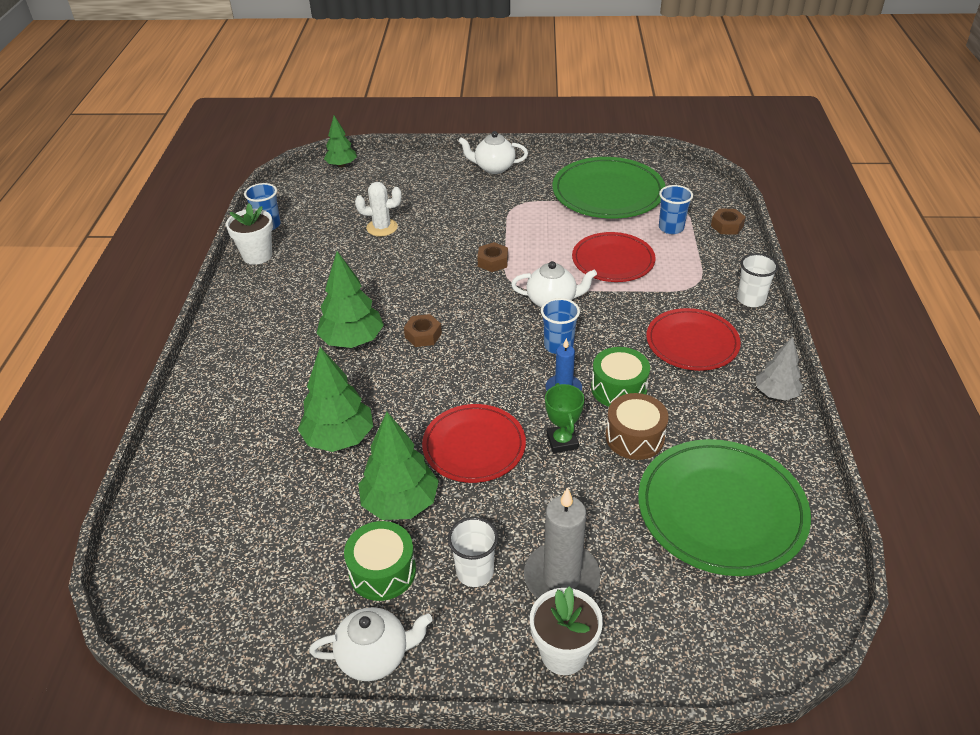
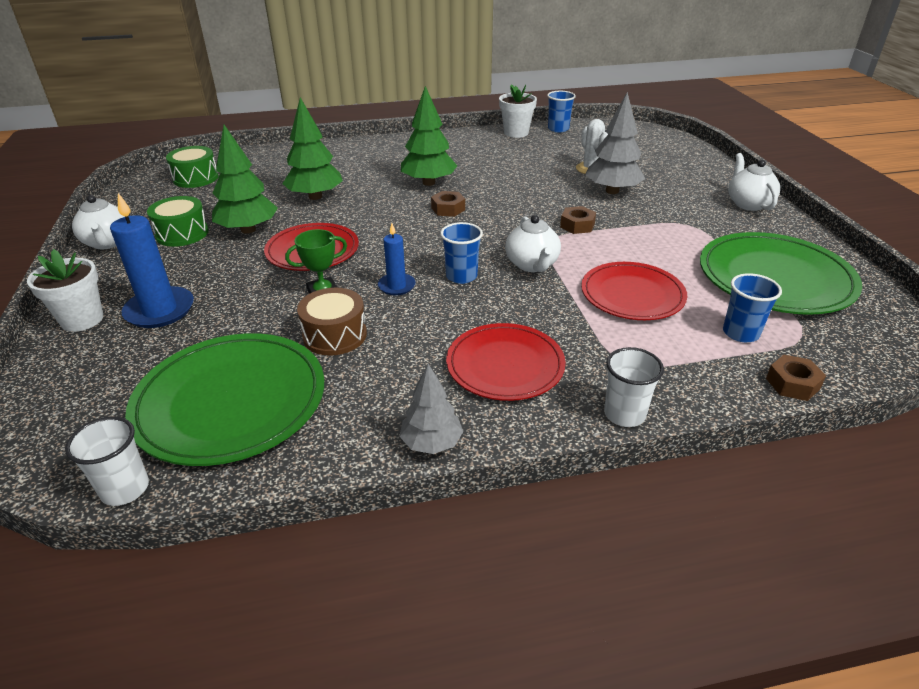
camera: 75 degrees right, 5 degrees down
green tree [324,116,357,167] -> none
white cup [448,517,498,587] -> white cup moved to [65,417,149,506]
grey candle [524,487,601,598] -> blue candle [110,193,194,328]
green drum [591,347,650,407] -> green drum moved to [166,146,219,188]
none -> grey tree [585,92,645,194]

